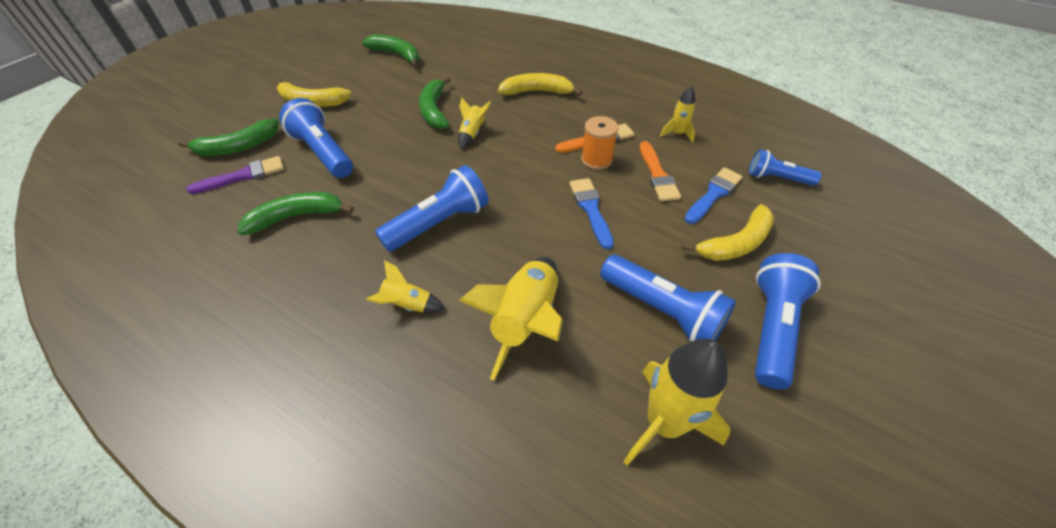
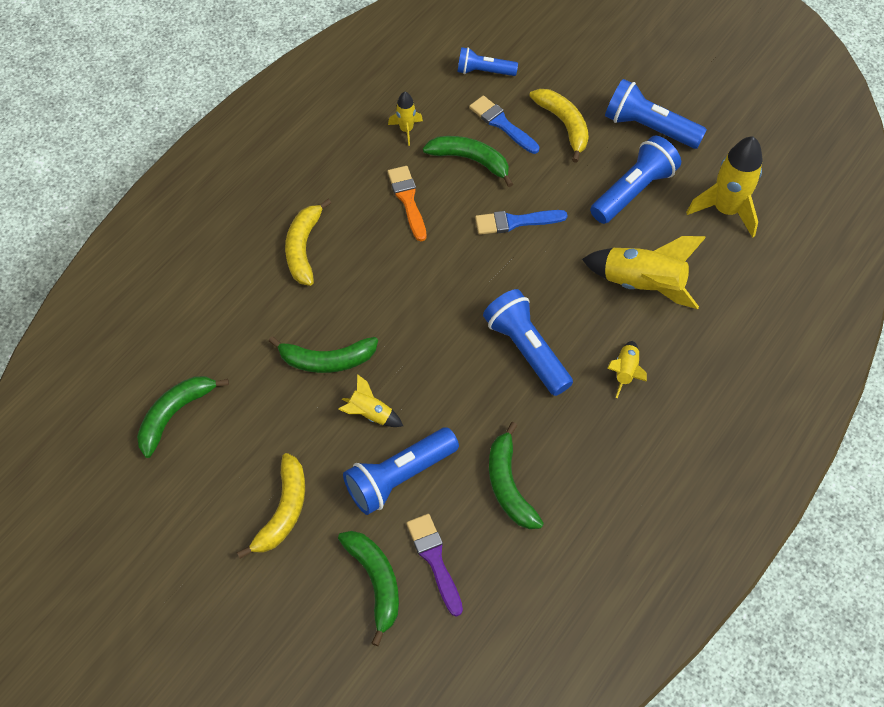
camera: 85 degrees left, 10 degrees up
yellow rocket [458,98,491,149] -> yellow rocket moved to [339,374,403,427]
orange spool [581,116,618,170] -> none
orange brush [640,141,681,201] -> green banana [423,136,513,187]
blue flashlight [749,149,822,186] -> blue flashlight turned 75 degrees clockwise [457,47,518,76]

